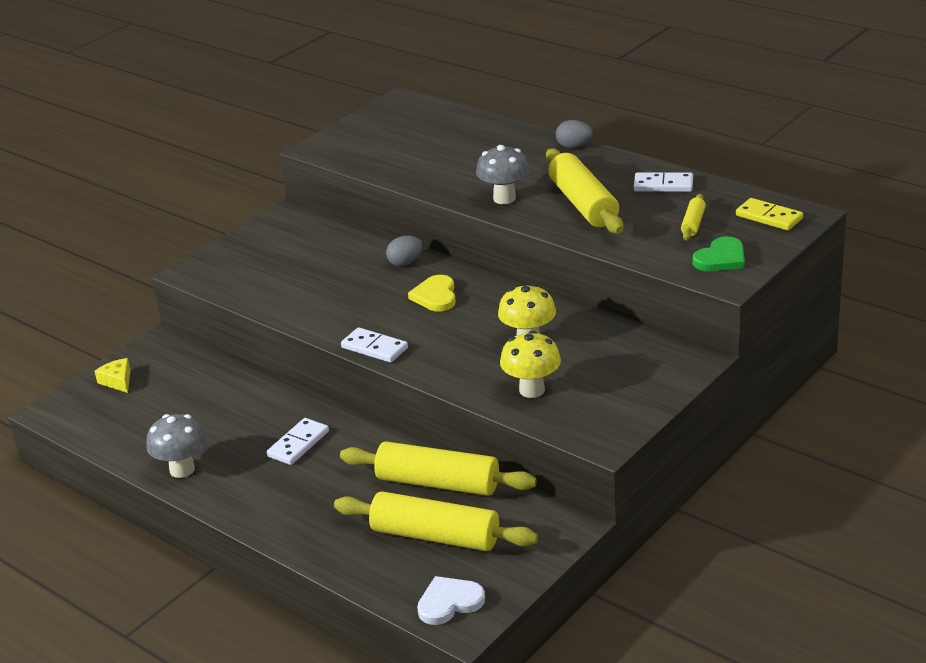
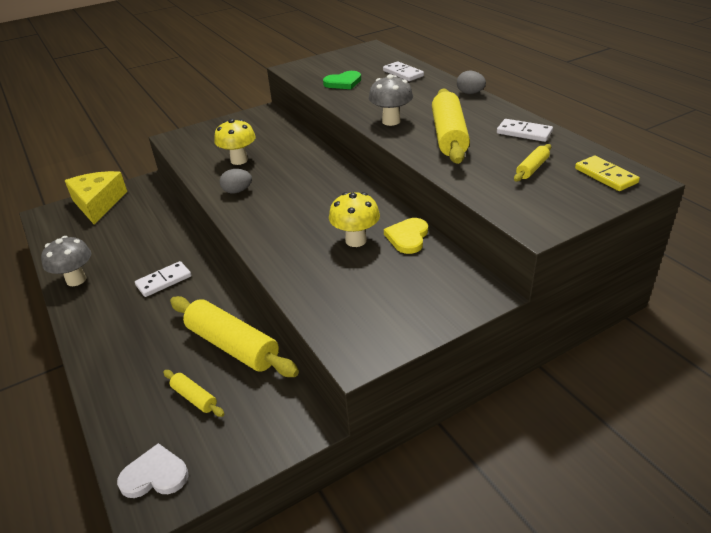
camera: 20 degrees right, 5 degrees up
yellow cheese [94,358,131,393] -> yellow cheese [65,171,127,225], size x2.15
yellow rolling pin [334,491,538,551] -> yellow rolling pin [163,370,225,417], size x0.48
white domino [341,327,408,363] -> white domino moved to [383,61,424,81]
grey egg [386,236,423,266] -> grey egg moved to [220,169,252,193]
yellow heart [408,275,456,312] -> yellow heart moved to [384,218,428,254]
yellow mushroom [500,331,561,398] -> yellow mushroom moved to [214,119,256,165]
green heart [693,236,745,271] -> green heart moved to [323,71,361,89]

